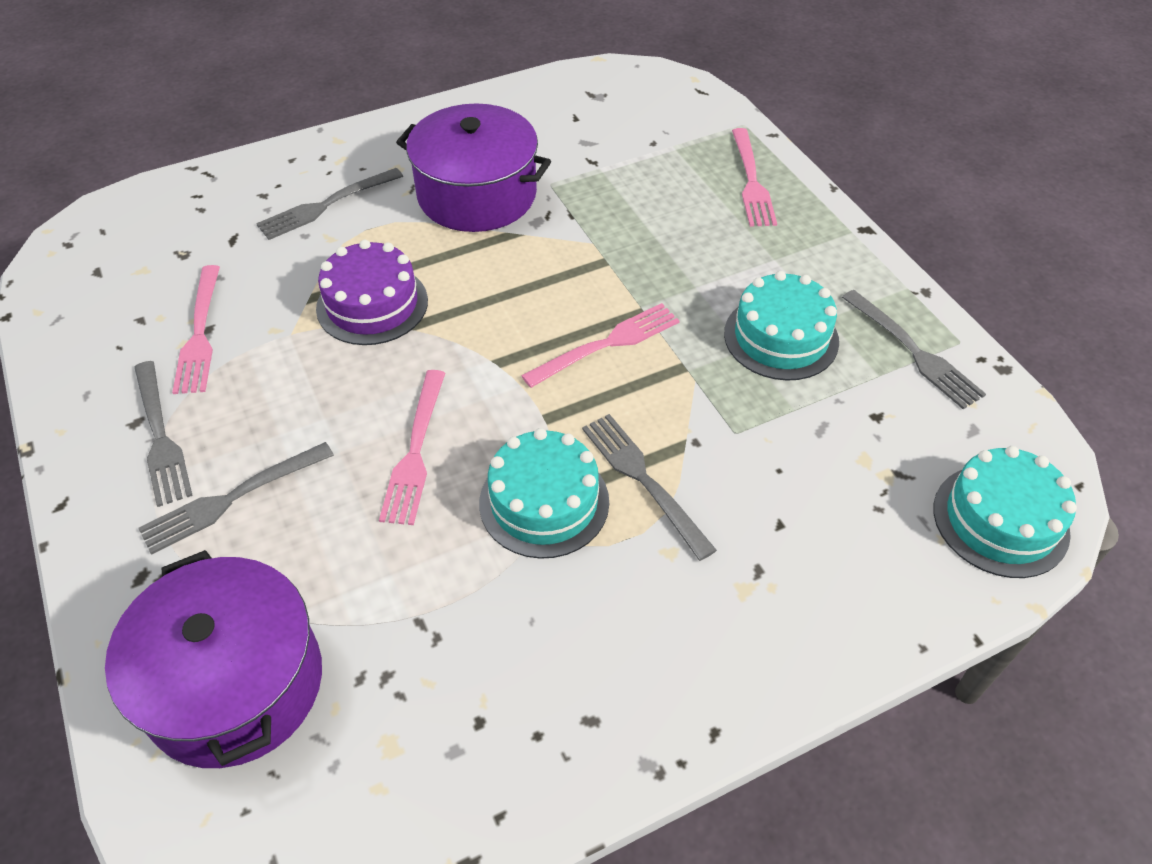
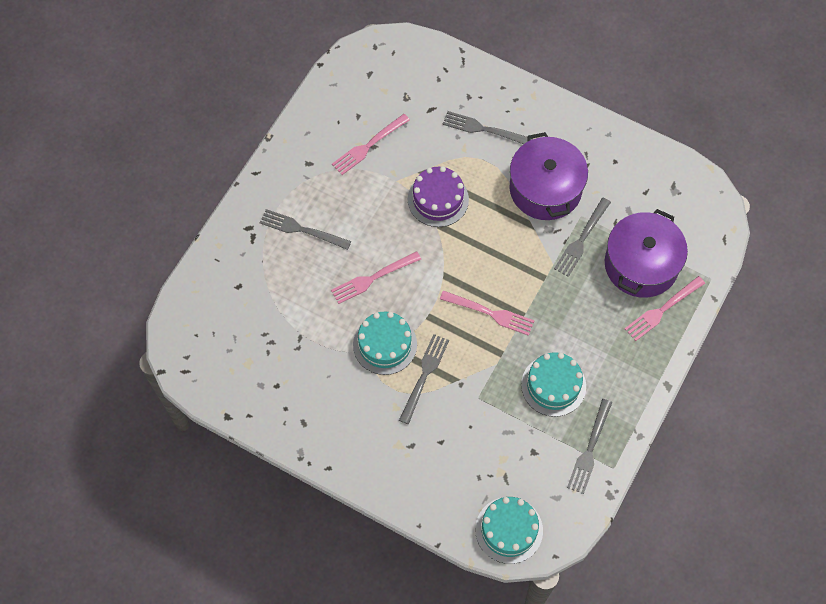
camera: 55 degrees right, 15 degrees up
purple pot [105,550,322,768] -> purple pot moved to [605,209,688,298]
grey fork [134,361,193,507] -> grey fork moved to [554,198,611,277]

